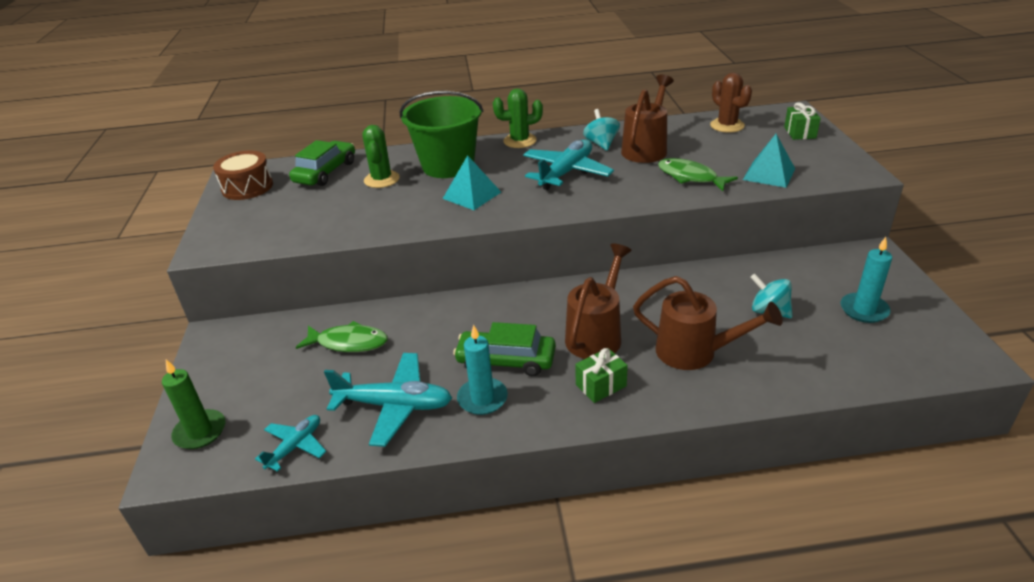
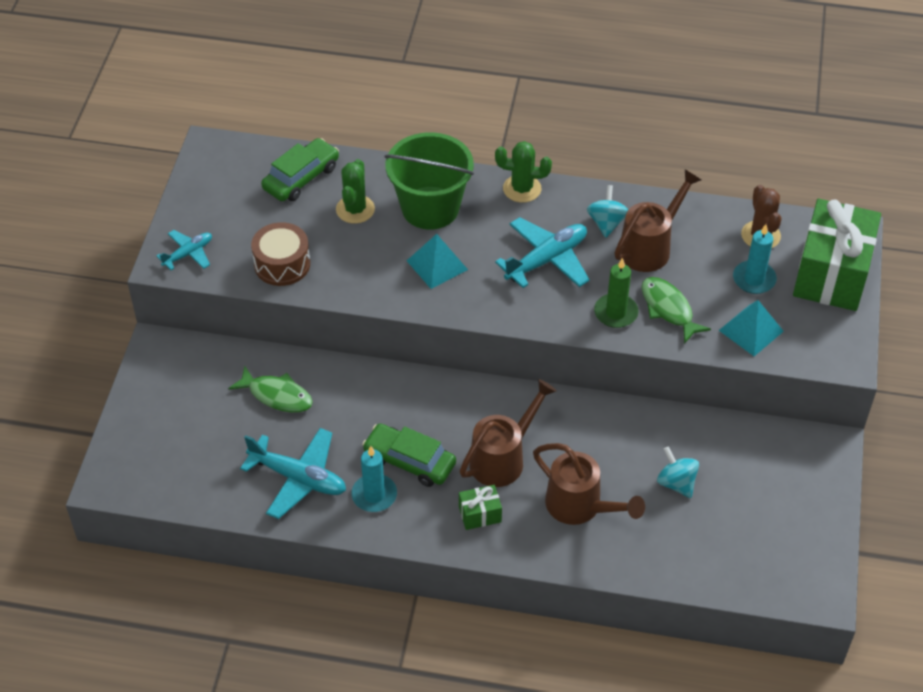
camera: 15 degrees right, 15 degrees up
green candle [162,360,225,449] -> green candle moved to [594,258,639,328]
brown drum [213,151,273,200] -> brown drum moved to [251,222,310,286]
turquoise plane [255,415,326,472] -> turquoise plane moved to [157,230,212,270]
green gift [784,102,821,140] -> green gift [793,199,881,311], size x2.36
turquoise candle [841,237,892,323] -> turquoise candle moved to [733,224,777,294]

